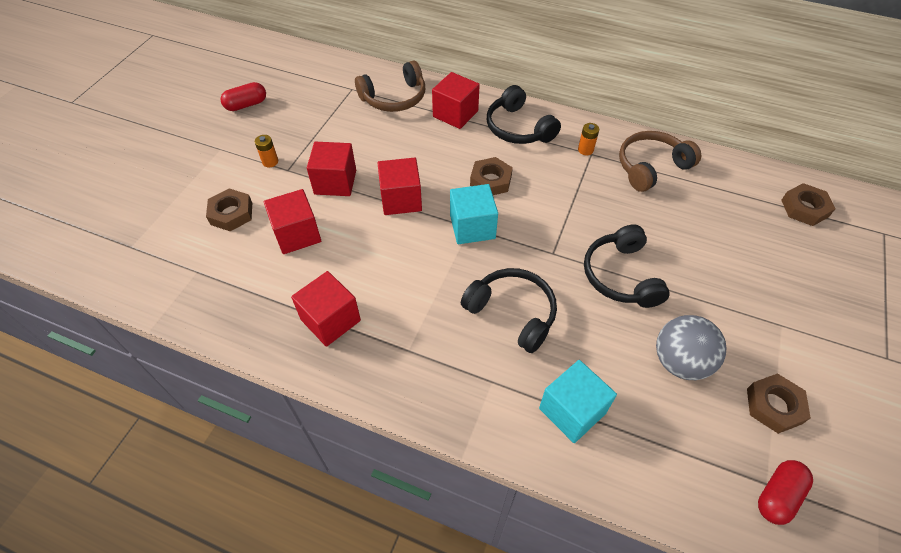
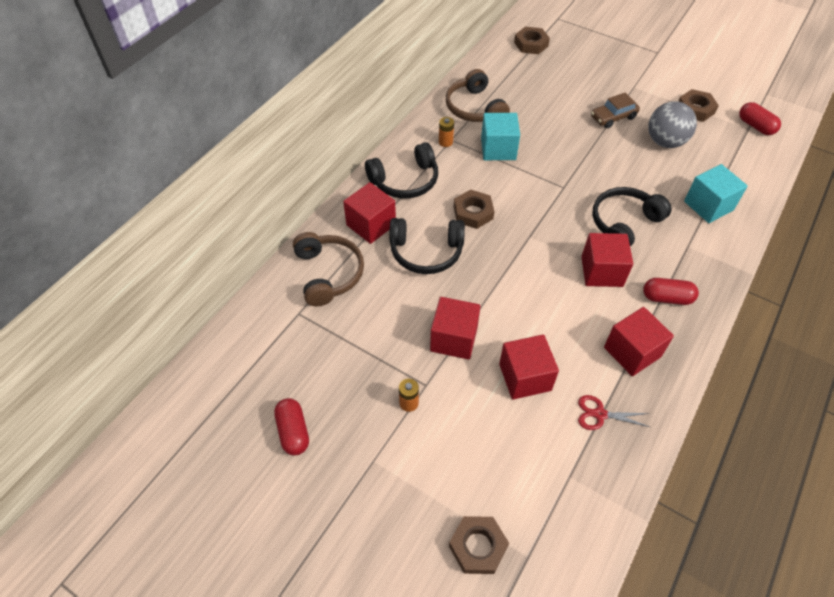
camera: 80 degrees left, 0 degrees up
brown nut [206,189,252,231] -> brown nut moved to [449,516,509,574]
red cube [377,158,422,215] -> red cube moved to [581,233,633,287]
turquoise cube [450,184,498,244] -> turquoise cube moved to [481,113,520,160]
black headphones [584,224,670,308] -> black headphones moved to [390,218,465,274]
none -> red scissors [578,395,650,430]
none -> brown car [591,93,640,128]
none -> red capsule [643,278,699,305]

